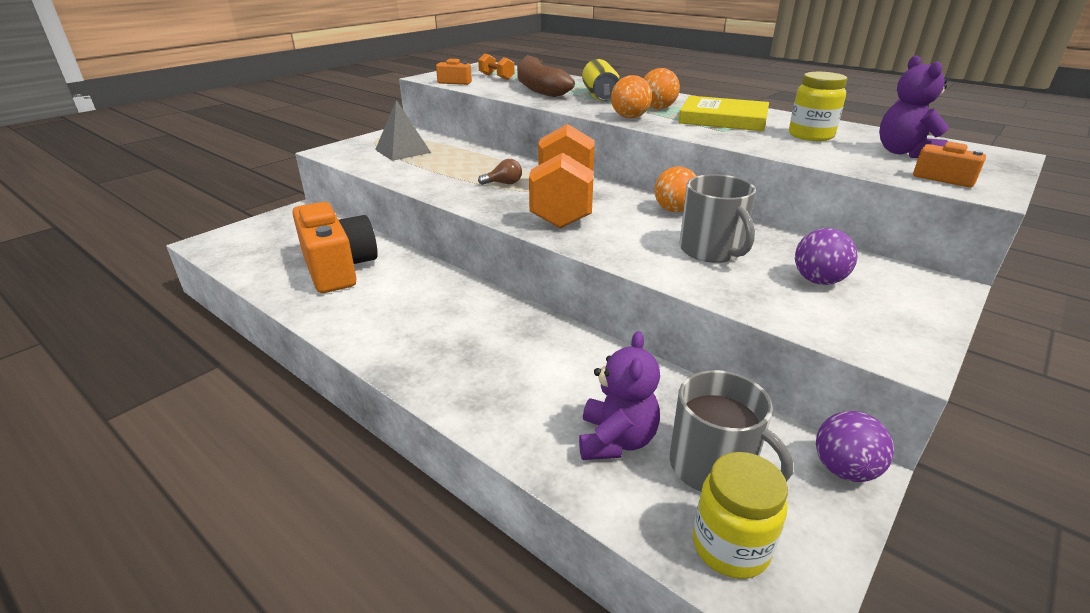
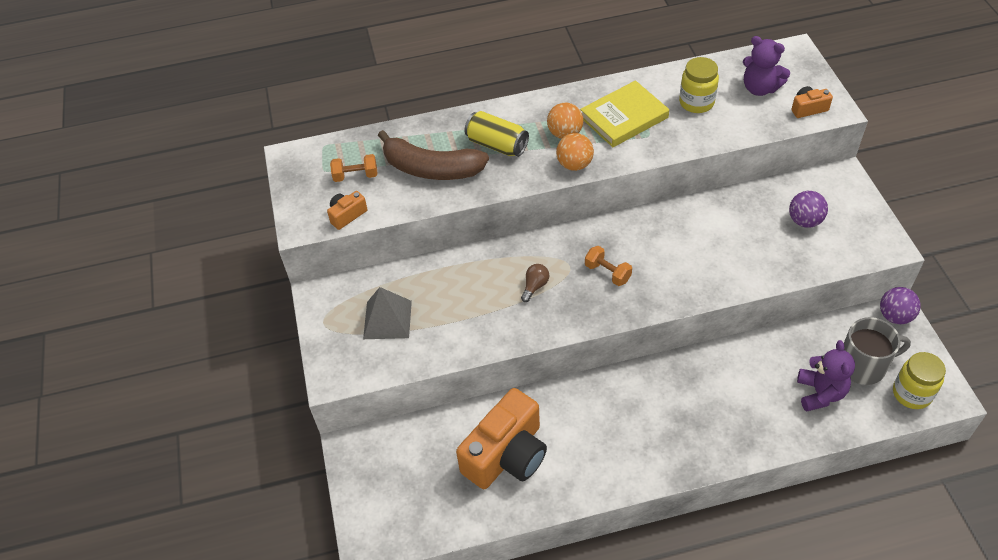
camera: 50 degrees left, 20 degrees up
orange camera [292,202,378,293] -> orange camera turned 120 degrees clockwise [456,388,547,489]
orange dumbbell [529,124,595,229] -> orange dumbbell [585,246,632,286], size x0.42
purple teddy bear [579,331,660,460] -> purple teddy bear turned 45 degrees clockwise [797,340,855,412]
orange ball [655,166,696,212] -> none
grey mug [680,174,756,263] -> none

